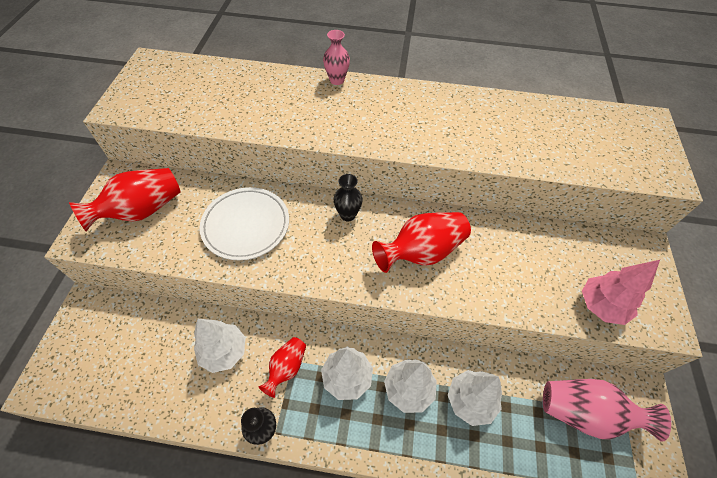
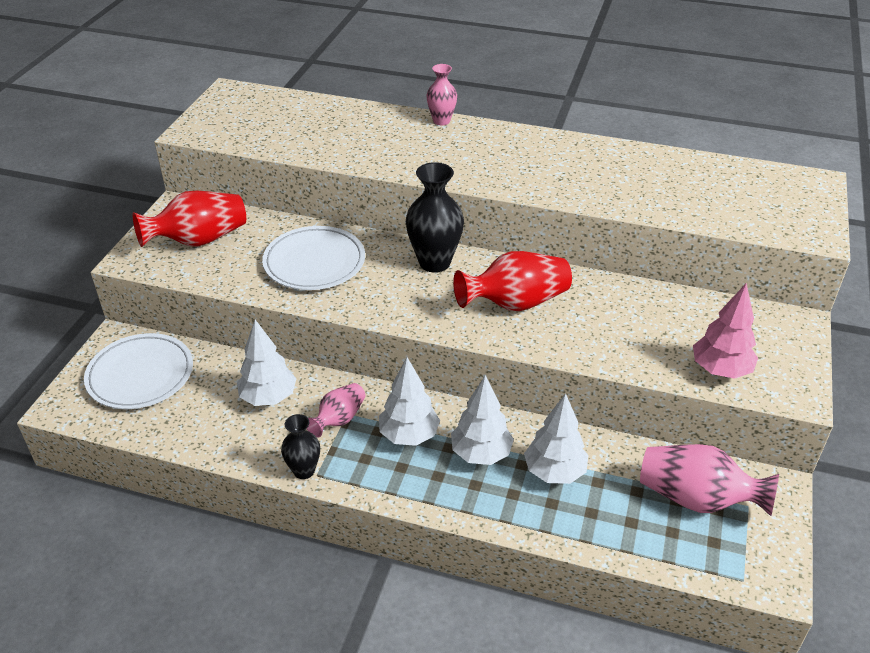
camera: 10 degrees right, 15 degrees down
red vase [259,337,306,398] -> pink vase [307,383,365,437]
black vase [334,174,363,221] -> black vase [406,162,464,273], size x1.70
none -> white plate [84,333,193,409]

